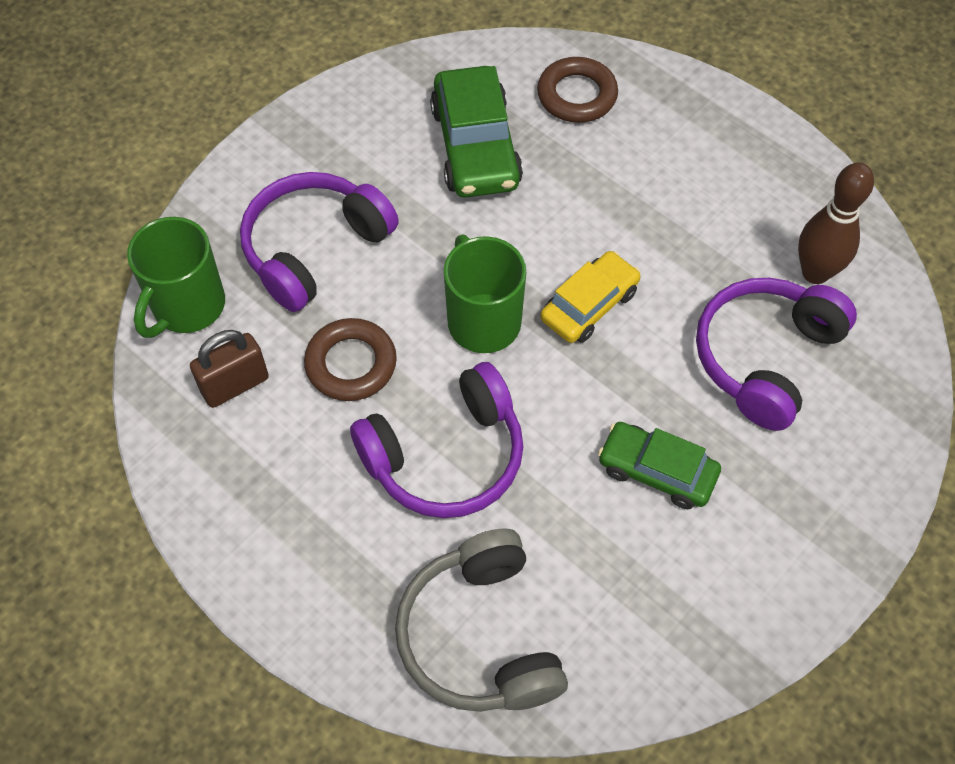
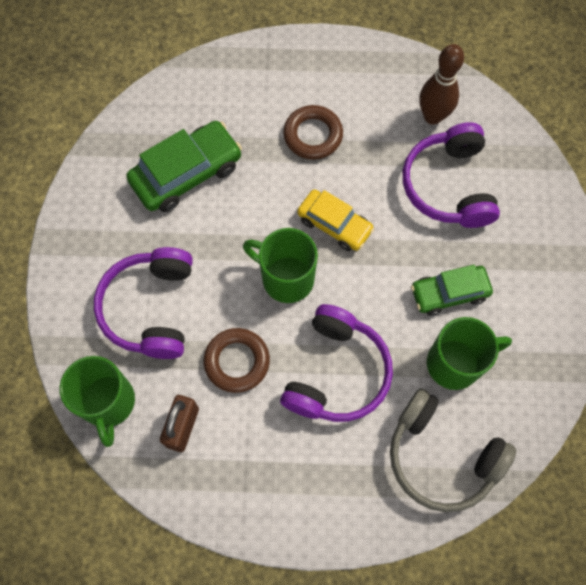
camera: 40 degrees left, 10 degrees up
green car [430,66,523,198] -> green car turned 75 degrees counterclockwise [126,121,242,212]
brown ring [537,57,618,123] -> brown ring moved to [283,105,343,160]
yellow car [540,251,641,343] -> yellow car turned 120 degrees clockwise [297,189,374,251]
none -> green mug [427,317,512,390]

